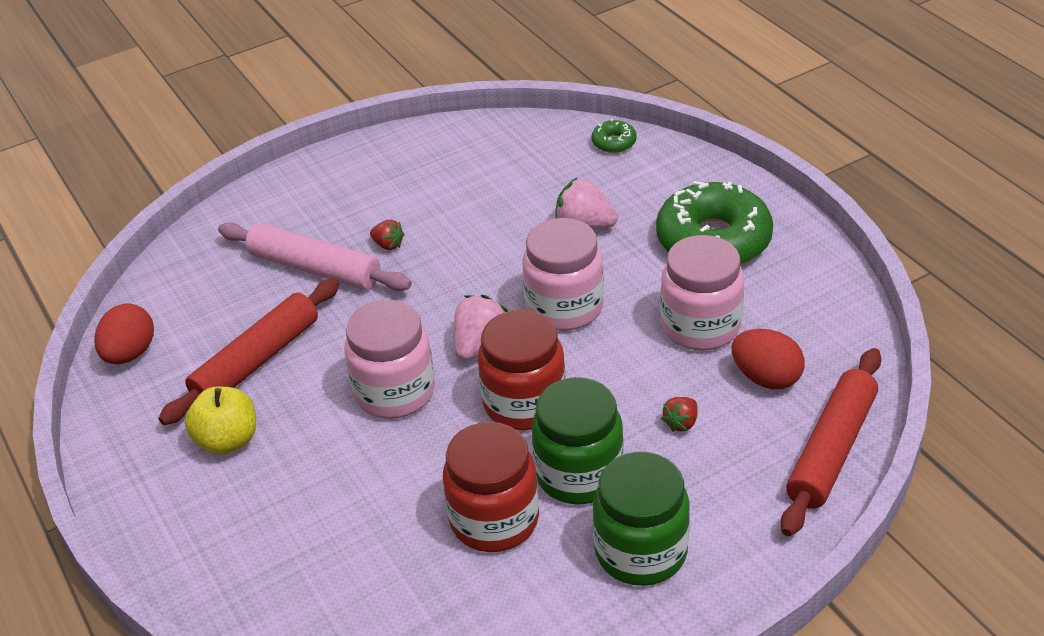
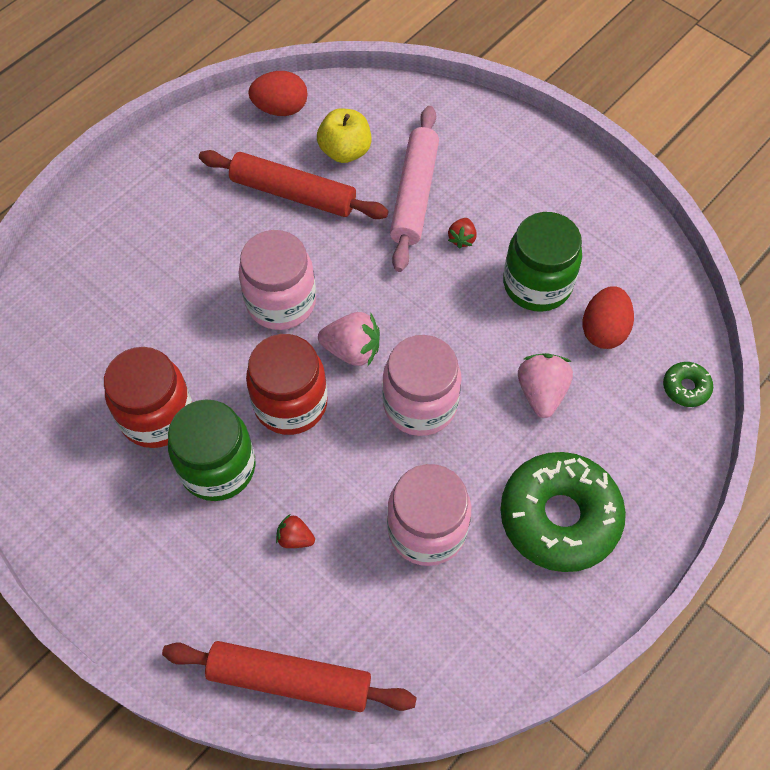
camera: 70 degrees right, 20 degrees up
yellow apple [185,387,256,455] -> yellow apple moved to [317,108,372,163]
green jar [593,452,690,586] -> green jar moved to [503,212,582,312]
red egg [732,329,805,389] -> red egg moved to [583,286,634,349]

